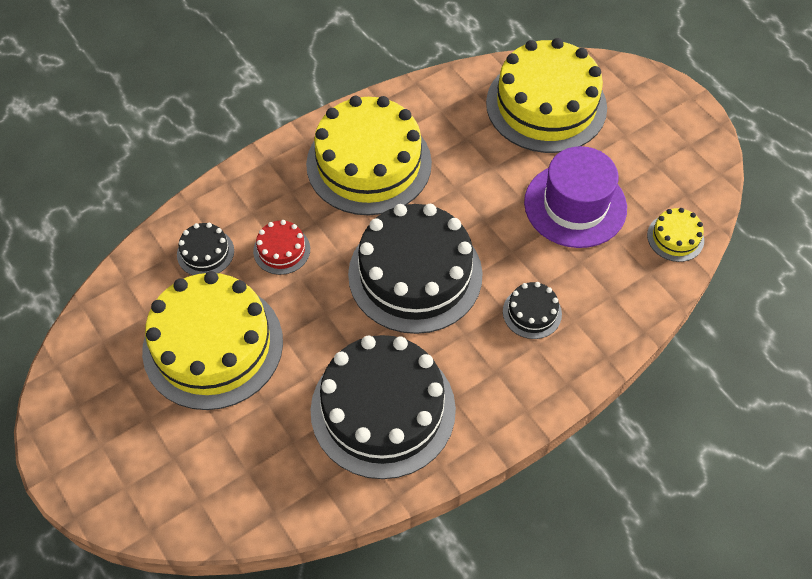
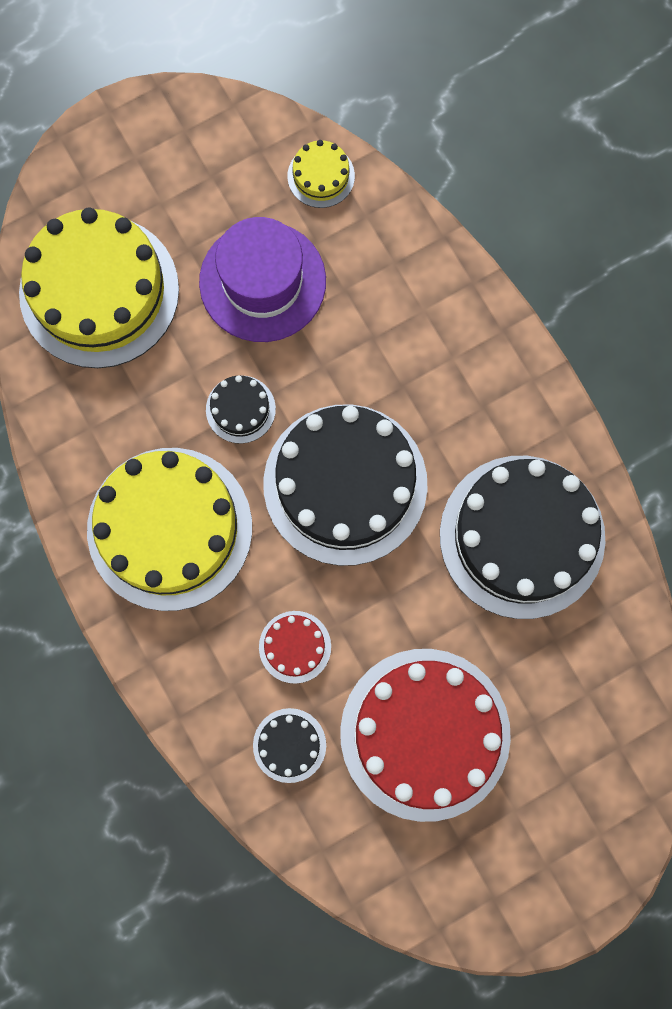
camera: 85 degrees left, 20 degrees up
yellow cake [142,271,283,410] -> red cake [340,649,511,822]
black cake [503,282,562,339] -> black cake moved to [206,375,276,444]

